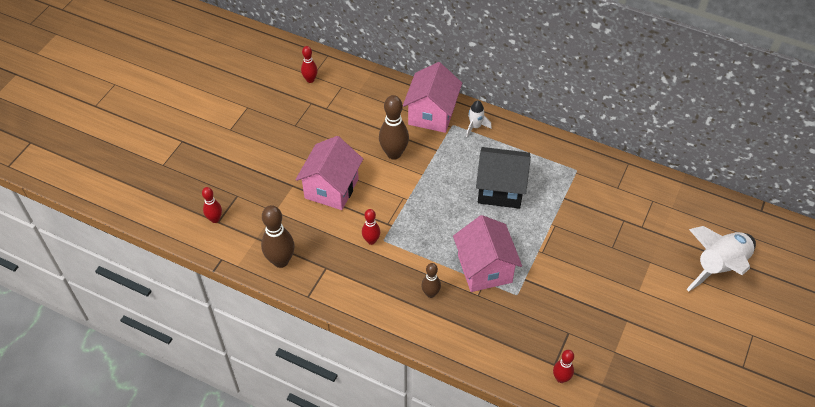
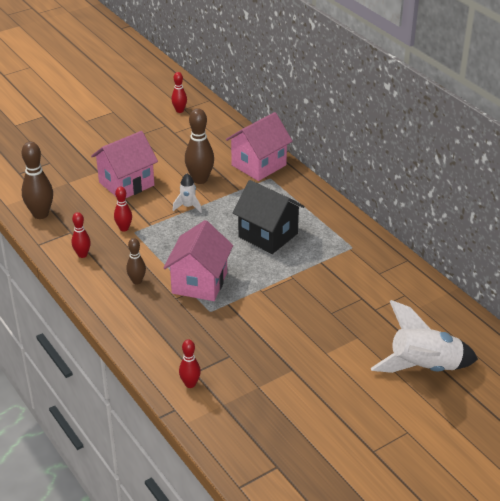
camera: 30 degrees right, 15 degrees down
red bowling pin [202,187,222,223] -> red bowling pin moved to [72,212,91,258]
white rocket [466,100,492,137] -> white rocket moved to [172,173,202,213]

